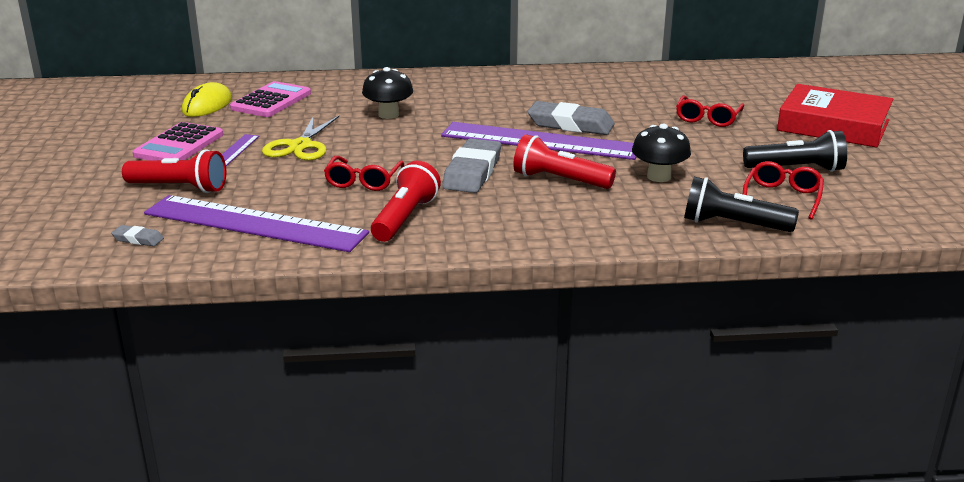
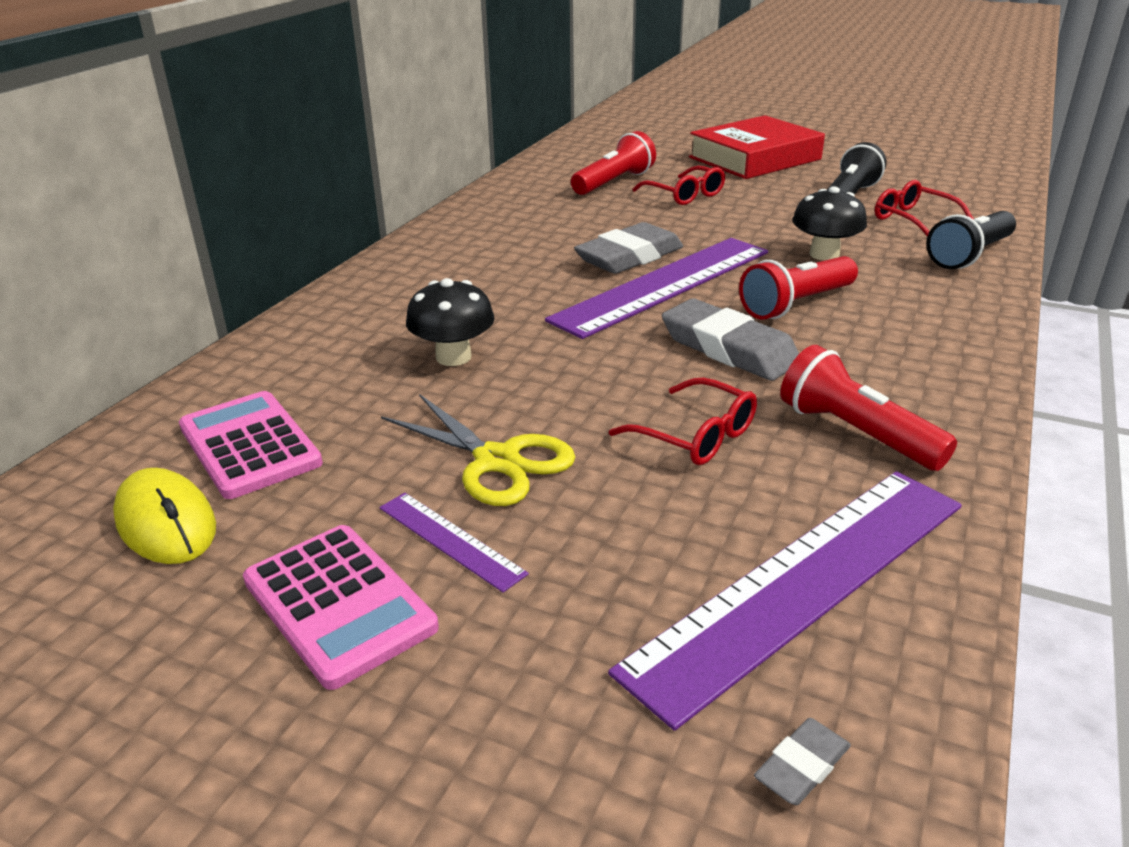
camera: 60 degrees left, 5 degrees up
red flashlight [122,149,226,193] -> red flashlight moved to [571,131,656,195]

